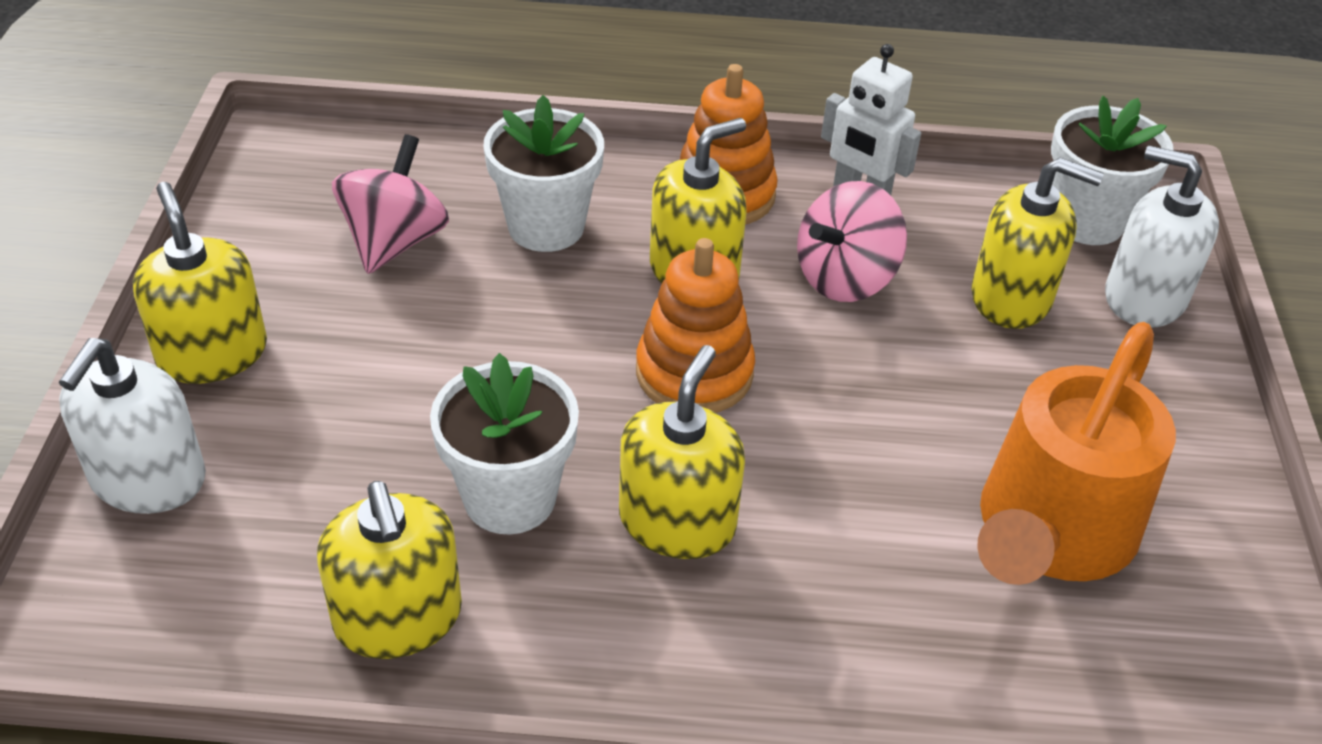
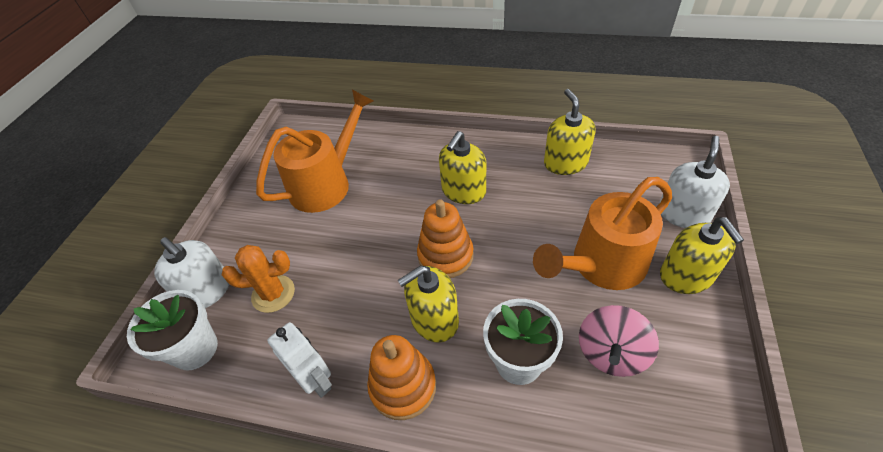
camera: 165 degrees left, 5 degrees up
white flower pot [430,353,579,534] -> none
pink spinning top [797,181,907,302] -> none
yellow soap dispenser [972,158,1104,329] -> orange cactus [222,245,295,313]
none -> orange watering can [533,177,672,290]

